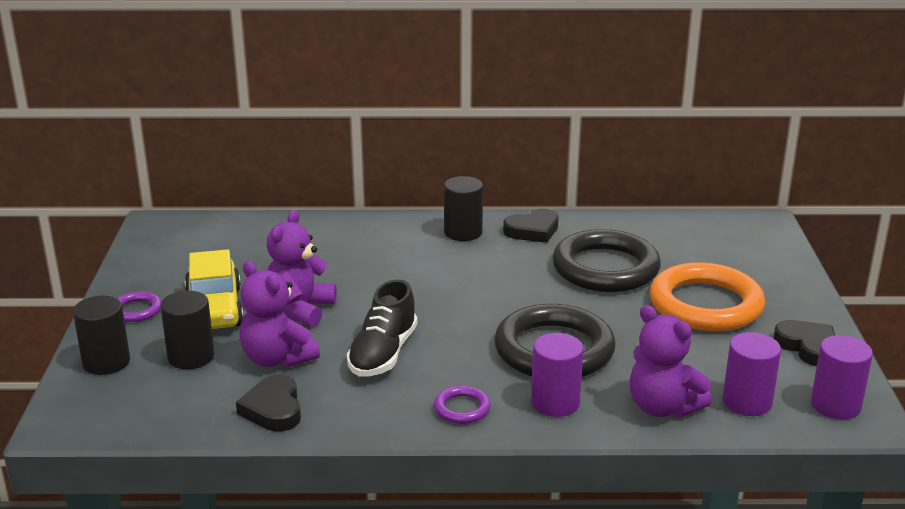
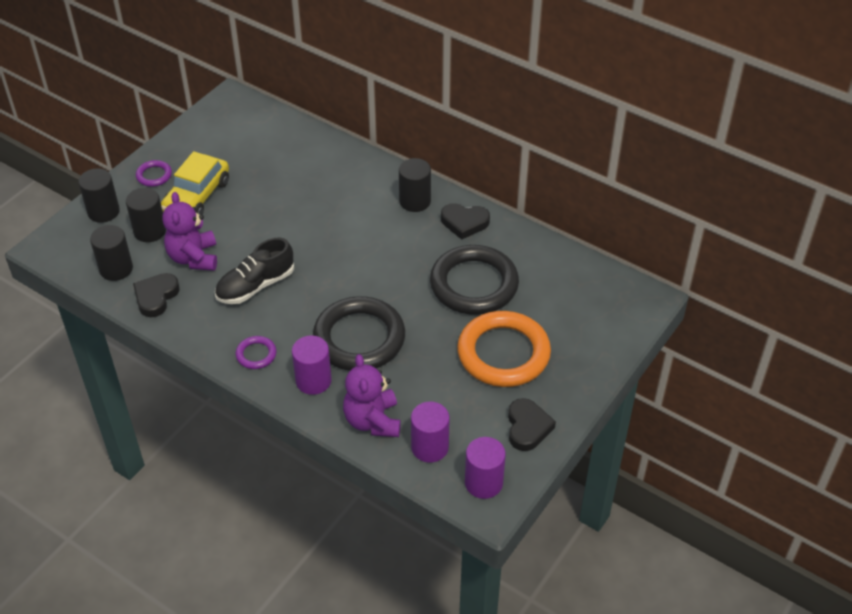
camera: 35 degrees right, 20 degrees up
purple teddy bear [267,210,337,327] -> none
none -> black cylinder [90,225,133,281]

